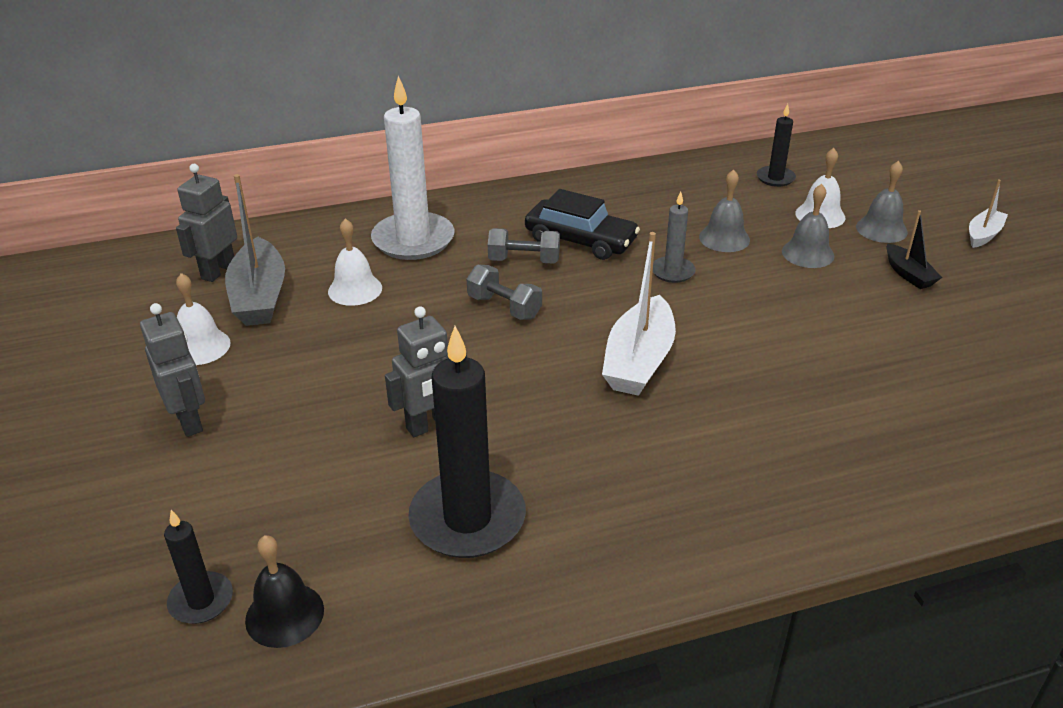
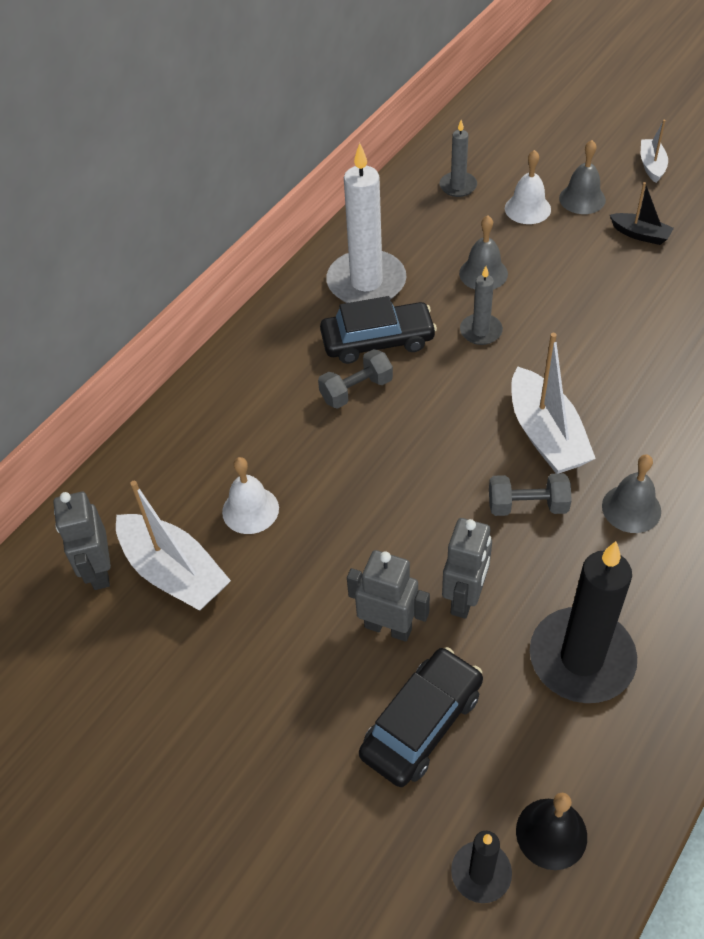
camera: 35 degrees left, 15 degrees up
grey robot [140,303,205,437] -> grey robot moved to [347,550,430,642]
white bell [176,273,231,365] -> none
grey boat [225,174,285,326] -> white boat [116,481,231,610]
white candle [371,76,455,260] -> white candle moved to [326,143,406,303]
grey dumbbell [467,264,542,320] -> grey dumbbell moved to [489,473,572,516]
black candle [757,104,796,187] -> grey candle [440,120,477,197]
grey bell [782,184,835,268] -> grey bell moved to [602,455,661,533]
none -> black car [359,647,483,787]

